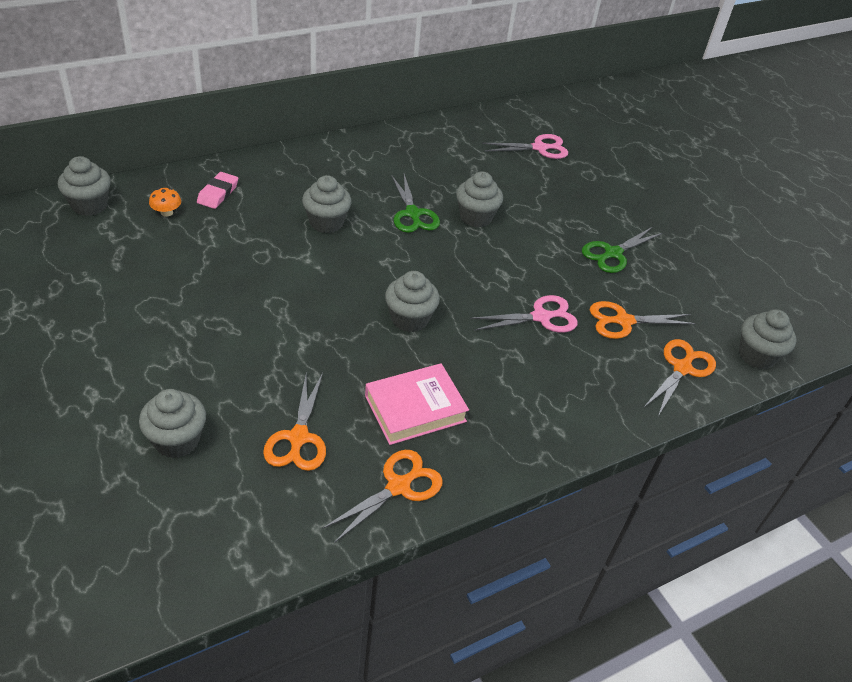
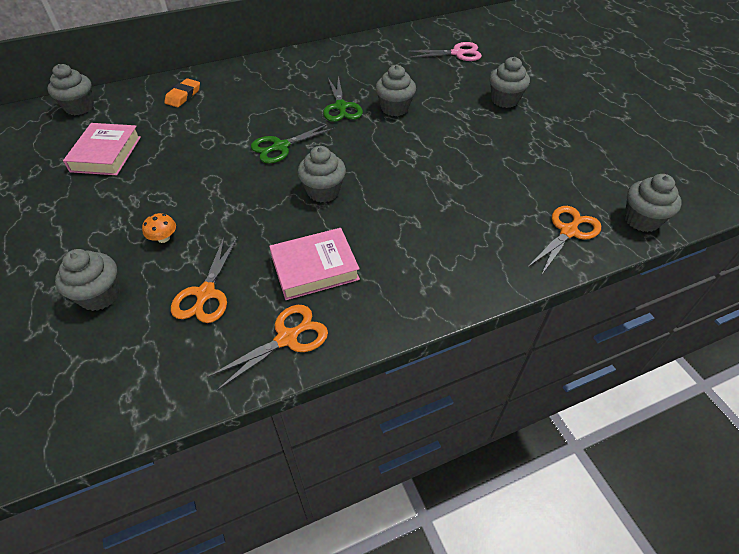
camera: 10 degrees right, 5 degrees up
orange mushroom [149,188,181,217] -> orange mushroom moved to [142,213,176,243]
pink eraser [197,172,238,209] -> orange eraser [164,78,200,107]
grey cupcake [302,175,352,233] -> grey cupcake moved to [489,57,530,108]
pink scissors [470,295,578,333] -> none
green scissors [582,227,663,273] -> green scissors moved to [251,123,336,164]
orange scissors [590,301,696,339] -> none
none -> pink book [63,123,141,175]

